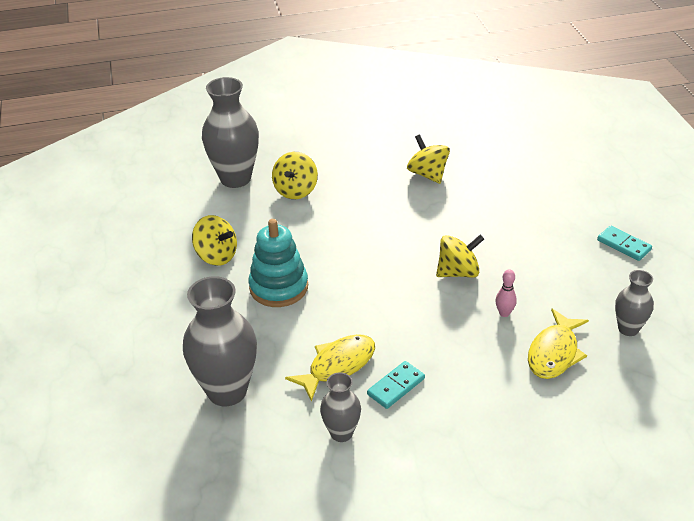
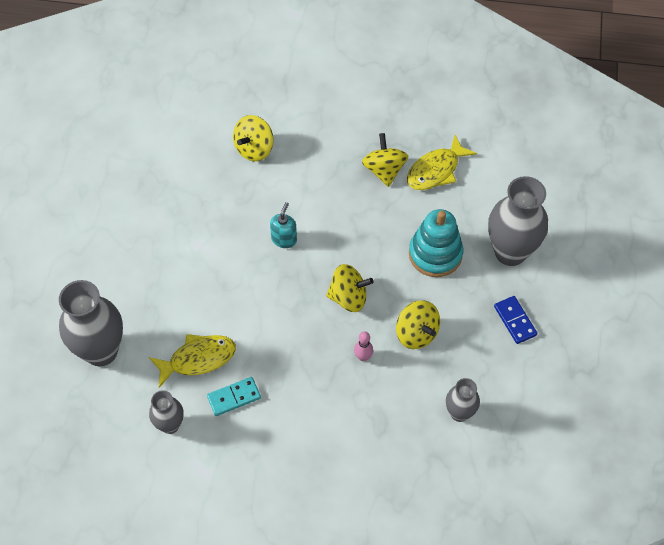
camera: 20 degrees right, 20 degrees up
yellow spinning top [192,215,237,266] -> yellow spinning top moved to [396,301,440,349]
grey vase [202,77,259,188] -> grey vase moved to [488,176,548,266]
turquoise stacking toy [249,219,308,307] -> turquoise stacking toy moved to [409,209,463,277]
yellow fish [528,309,589,379] -> yellow fish moved to [407,135,477,190]
turquoise domino [597,226,652,261] -> blue domino [494,296,538,344]
none -> turquoise soap dispenser [270,202,297,248]

